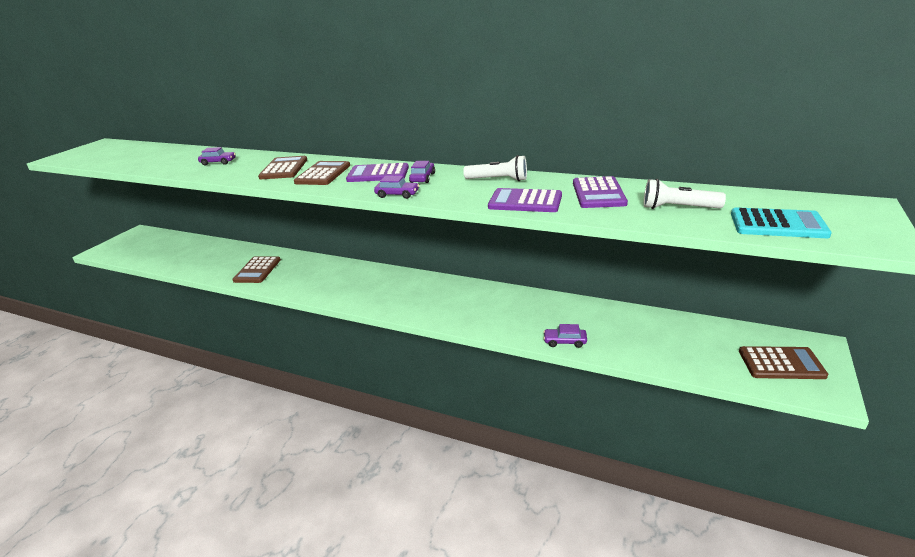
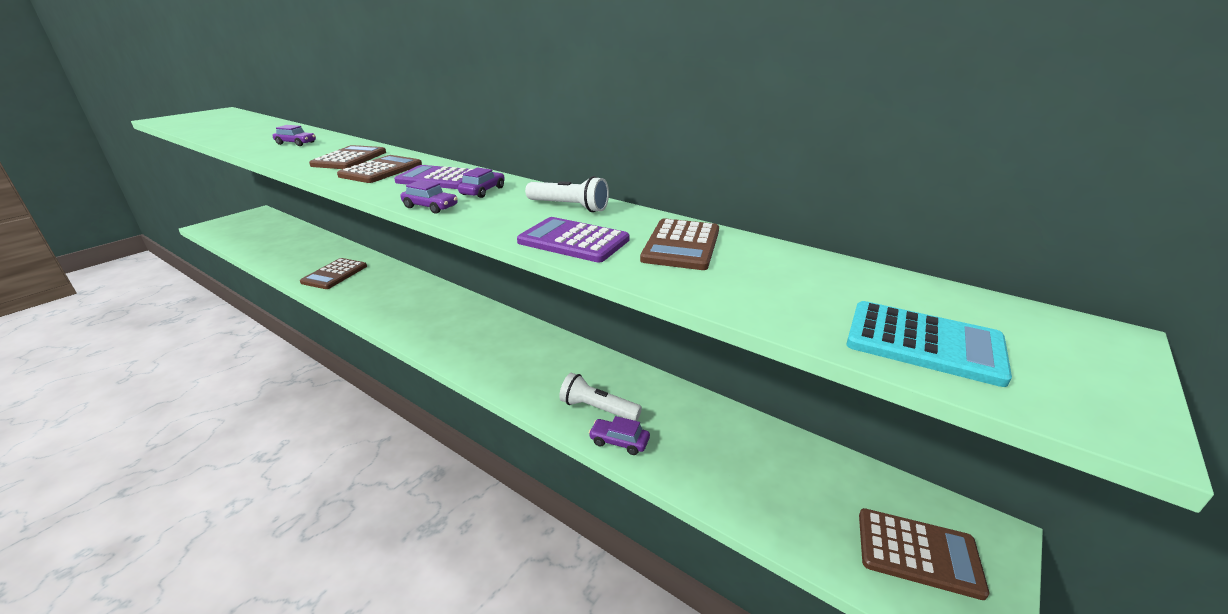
camera: 10 degrees right, 0 degrees up
purple calculator [573,176,628,208] -> brown calculator [640,218,719,270]
white flashlight [644,179,726,209] -> white flashlight moved to [559,373,642,421]

